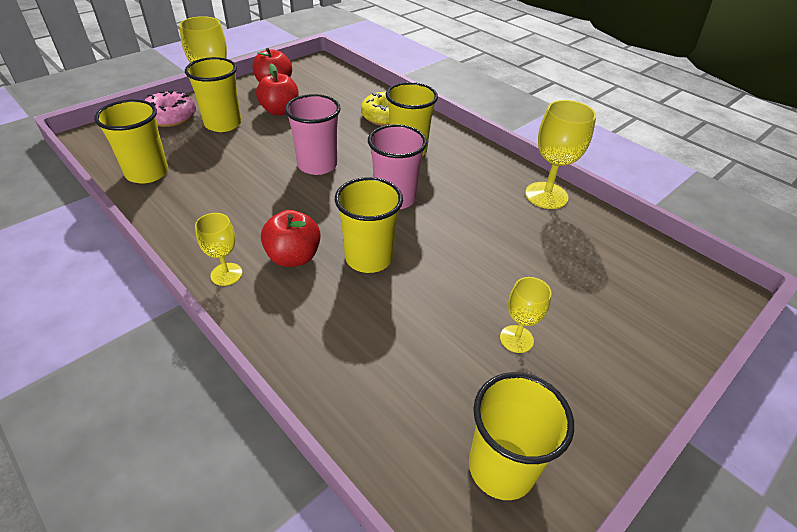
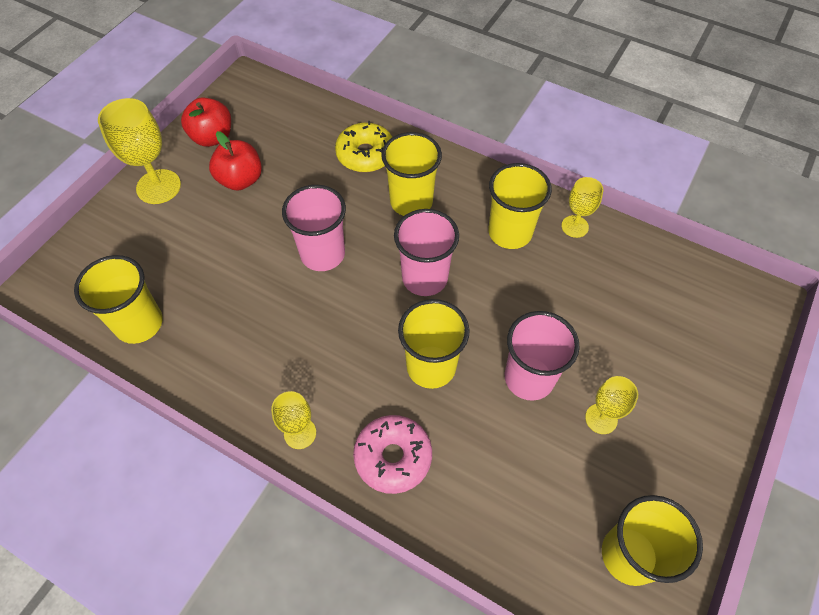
camera: 15 degrees left, 15 degrees up
pink donut [144,90,196,127] -> pink donut moved to [353,415,432,494]
yellow cup [185,57,241,132] -> yellow cup moved to [488,163,552,249]
red apple [261,210,321,267] -> none
yellow goblet [525,100,596,209] -> yellow goblet [561,177,604,238], size x0.60
none -> pink cup [505,311,580,401]

